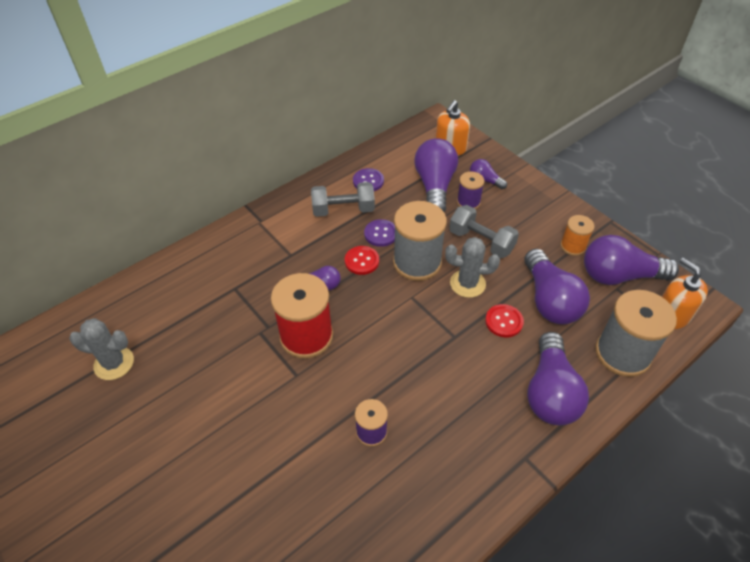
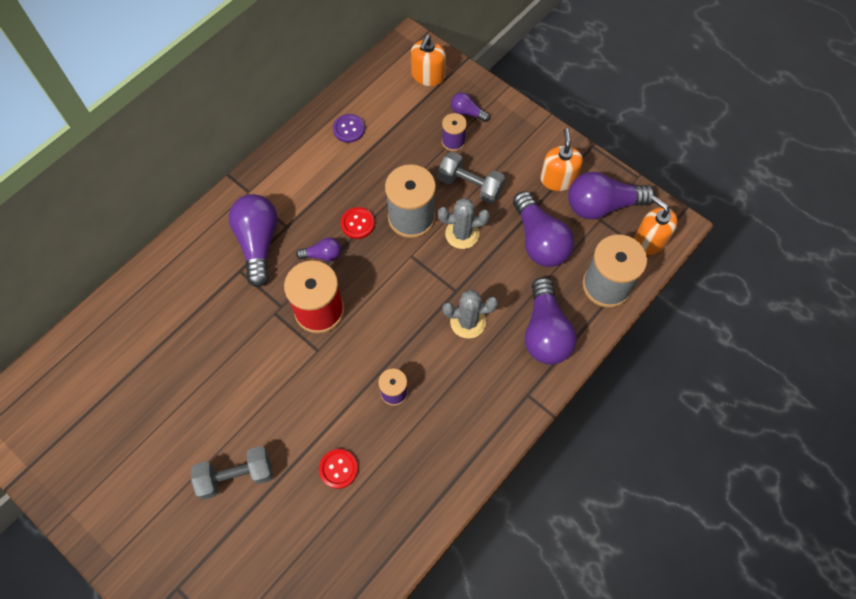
camera: 10 degrees left, 15 degrees up
grey cactus [69,318,134,380] -> grey cactus moved to [443,290,498,339]
grey dumbbell [311,182,375,217] -> grey dumbbell moved to [191,446,273,500]
purple button [364,219,395,247] -> none
purple light bulb [414,138,458,213] -> purple light bulb moved to [229,194,278,288]
red button [485,304,524,338] -> red button moved to [319,449,358,489]
orange spool [560,215,595,256] -> orange soap dispenser [540,128,583,191]

